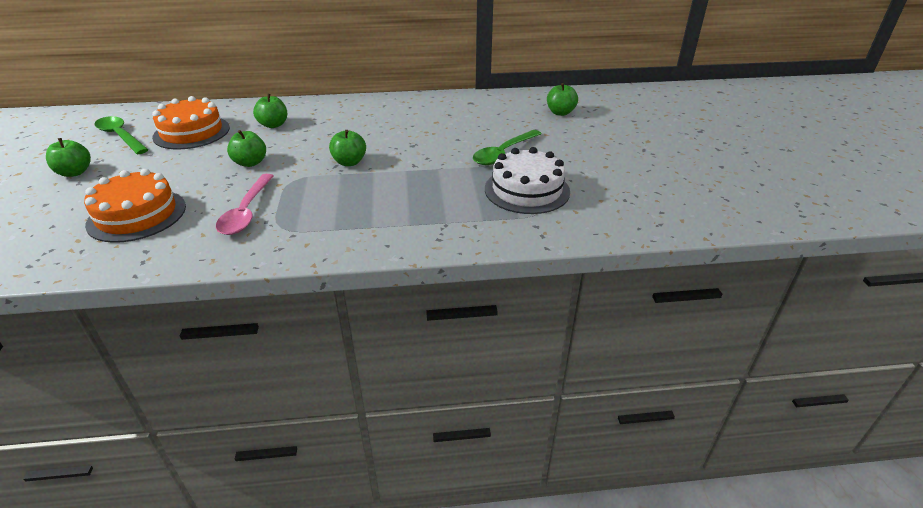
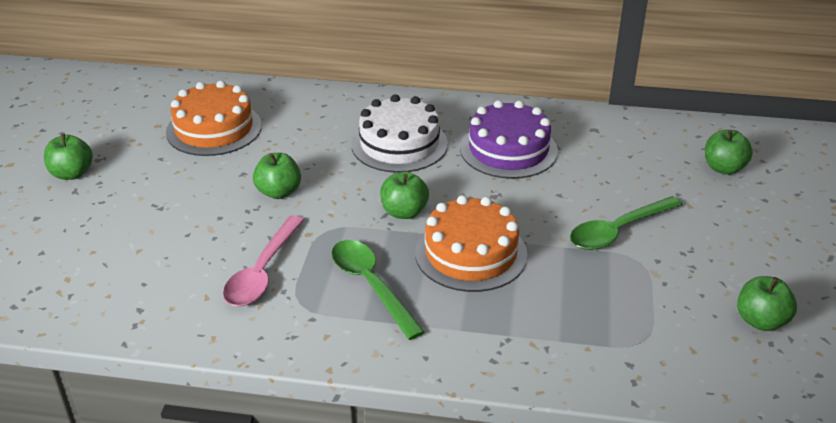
camera: 15 degrees right, 0 degrees up
orange cake [84,169,186,243] -> orange cake moved to [415,195,527,292]
green spoon [95,116,148,154] -> green spoon moved to [331,240,425,340]
green apple [253,94,287,128] -> green apple moved to [737,276,797,331]
white cake [485,147,570,214] -> white cake moved to [351,94,448,173]
none -> purple cake [460,100,558,179]

